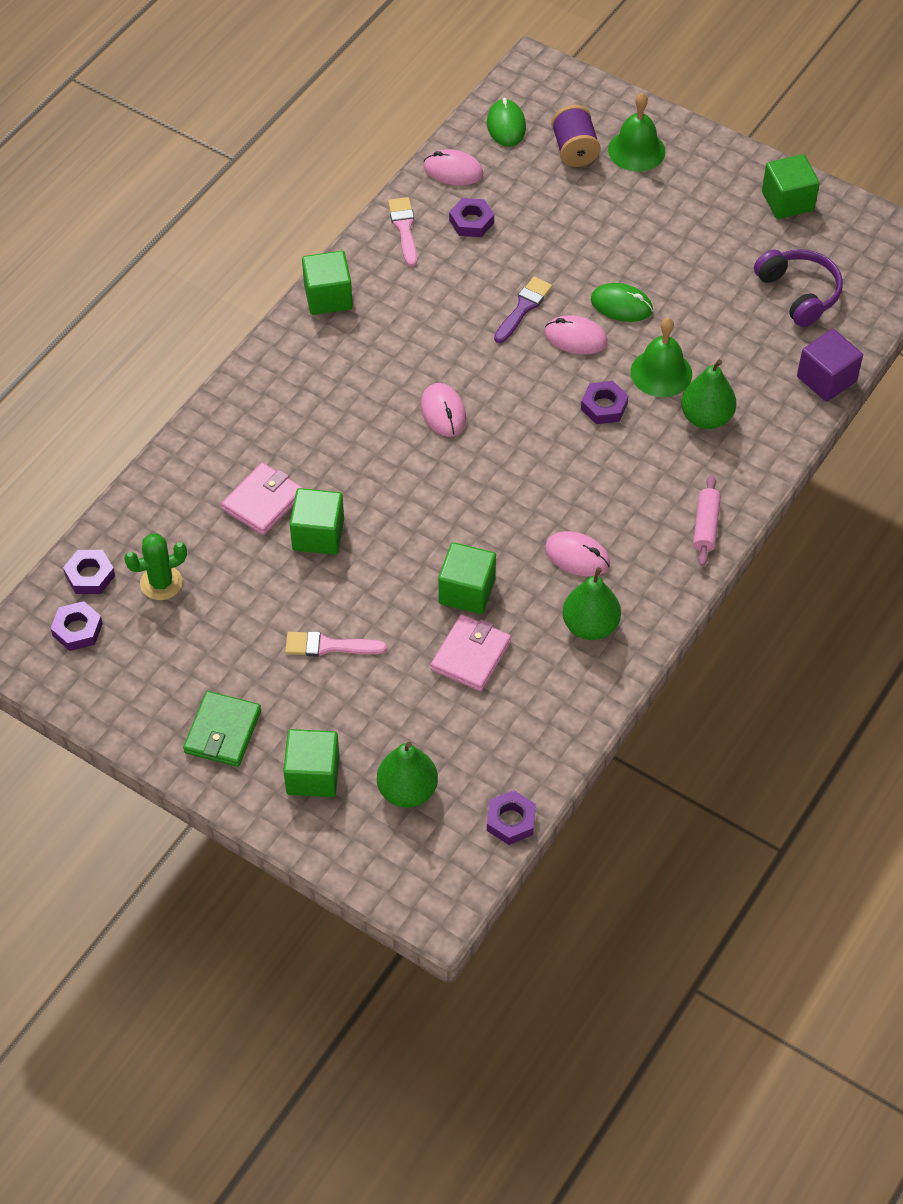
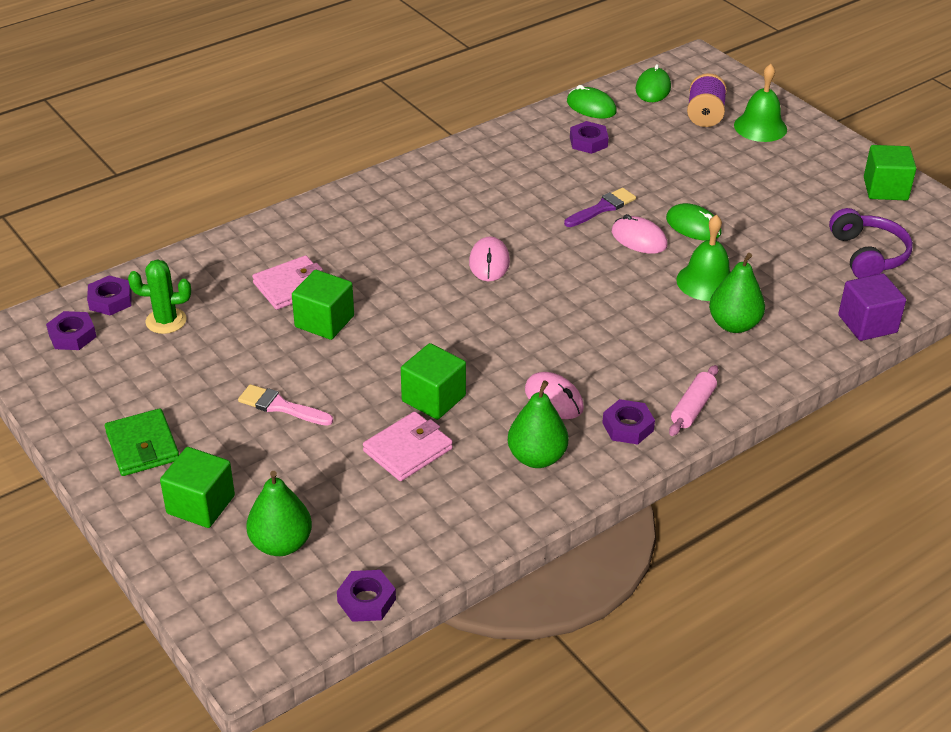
camera: 20 degrees right, 15 degrees down
green wallet [183,691,261,767] -> green wallet turned 60 degrees counterclockwise [105,408,179,476]
green cube [302,251,353,315] -> none
pink brush [388,197,417,267] -> none
pink mouse [424,149,483,185] -> green mouse [567,85,617,118]
purple nut [581,381,629,424] -> purple nut moved to [602,399,655,444]

